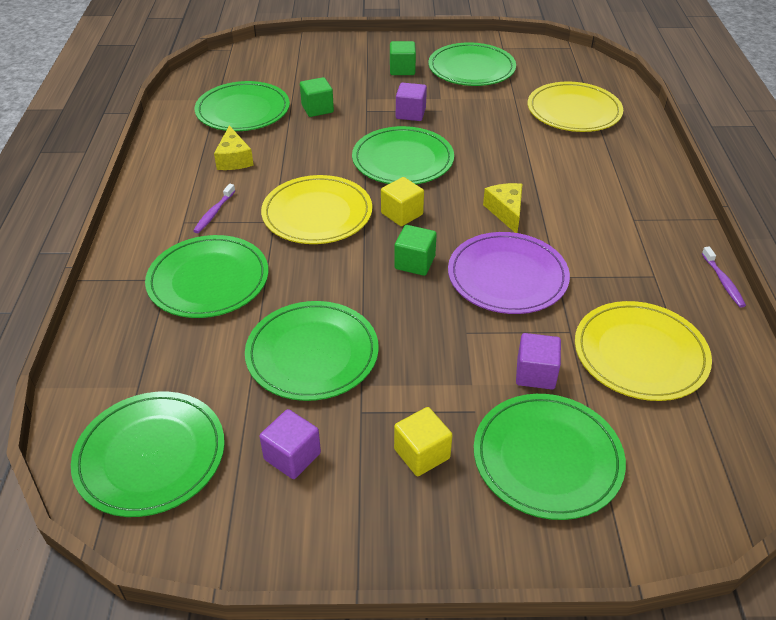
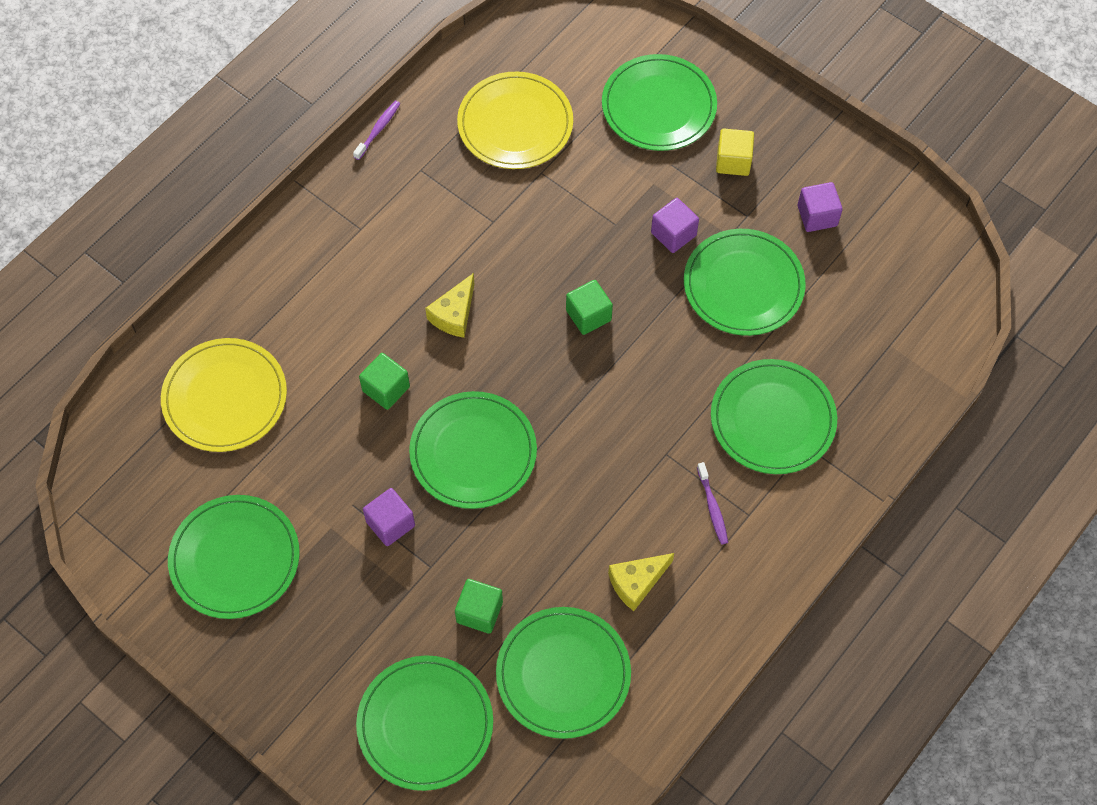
camera: 140 degrees left, 20 degrees up
green plate [71,392,225,517] -> green plate moved to [356,655,493,791]
purple toothbrush [193,184,235,233] -> purple toothbrush turned 105 degrees clockwise [697,462,728,545]
yellow cheese [214,125,254,170] -> yellow cheese turned 150 degrees counterclockwise [608,553,674,611]
yellow plate [261,175,372,244] -> none
yellow cube [381,177,424,226] -> none
green cube [390,41,416,75] -> green cube moved to [359,353,410,410]
purple plate [448,232,570,314] -> none
purple cube [516,333,561,389] -> purple cube moved to [651,198,699,253]

